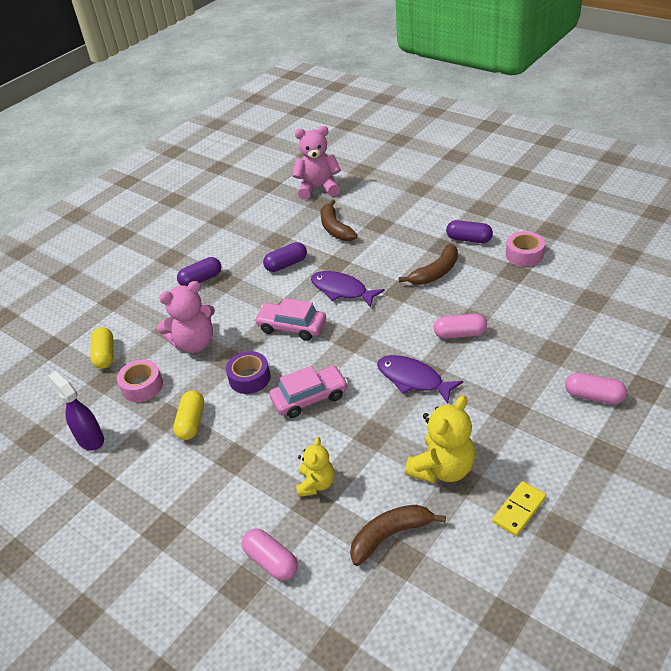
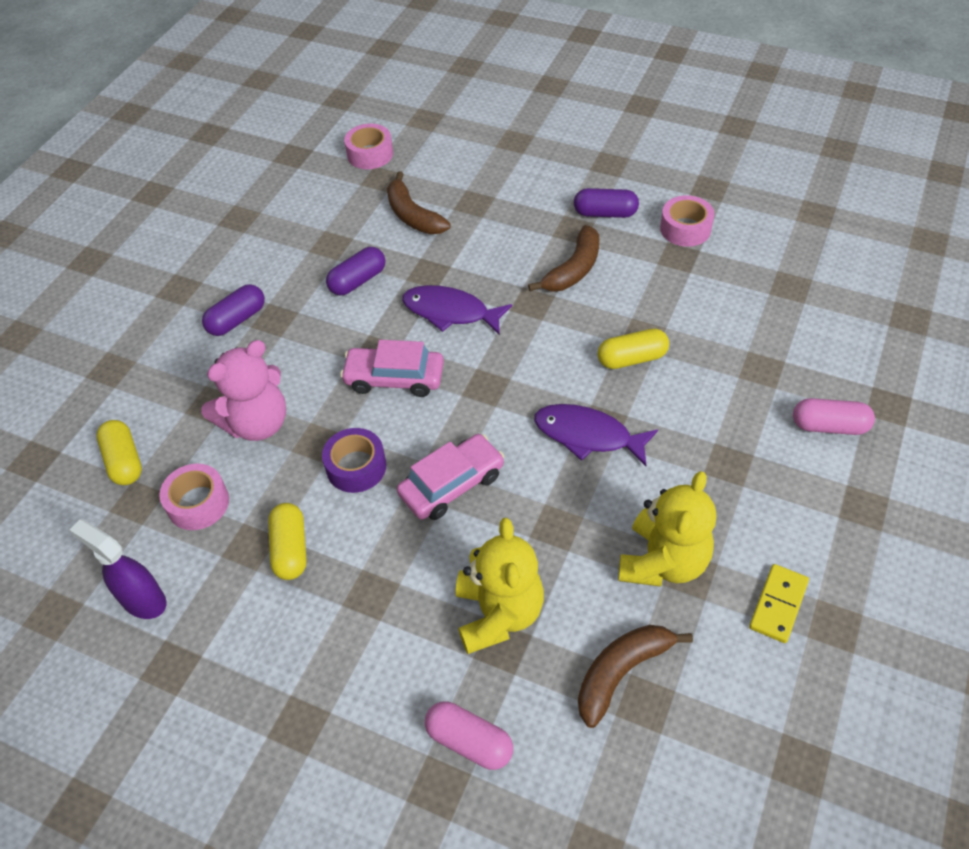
camera: 15 degrees left, 10 degrees up
pink teddy bear [292,126,341,200] -> pink tape [344,124,393,169]
yellow teddy bear [296,437,334,497] -> yellow teddy bear [455,518,544,654], size x1.61
pink capsule [434,314,487,339] -> yellow capsule [597,329,669,369]

